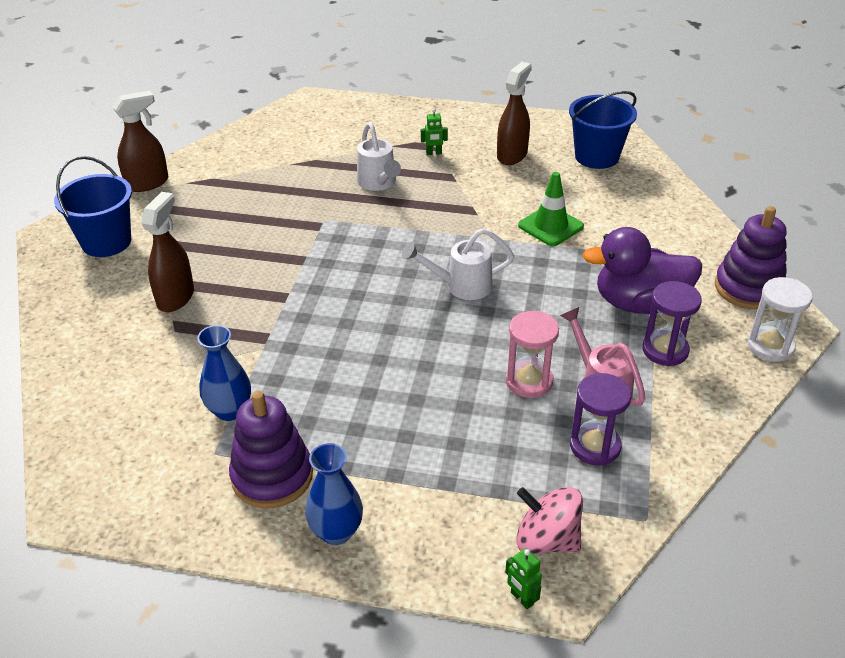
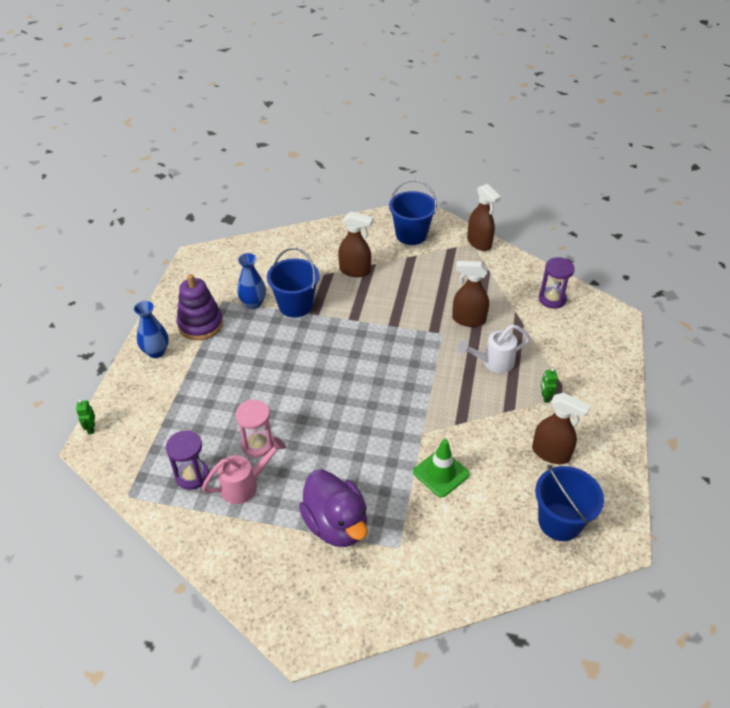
camera: 90 degrees right, 5 degrees up
white watering can [402,228,514,300] -> none
green robot [505,548,542,609] -> green robot turned 60 degrees counterclockwise [76,399,95,434]
pink spinning top [516,487,583,554] -> none
purple duck [582,227,702,314] -> purple duck turned 150 degrees clockwise [299,469,368,547]
purple hourglass [642,281,702,366] -> purple hourglass moved to [539,257,575,309]
purple stacking toy [715,206,787,310] -> none
white hourglass [747,277,813,362] -> none
none -> blue bucket [267,248,319,317]
none -> brown spray bottle [452,261,489,327]

